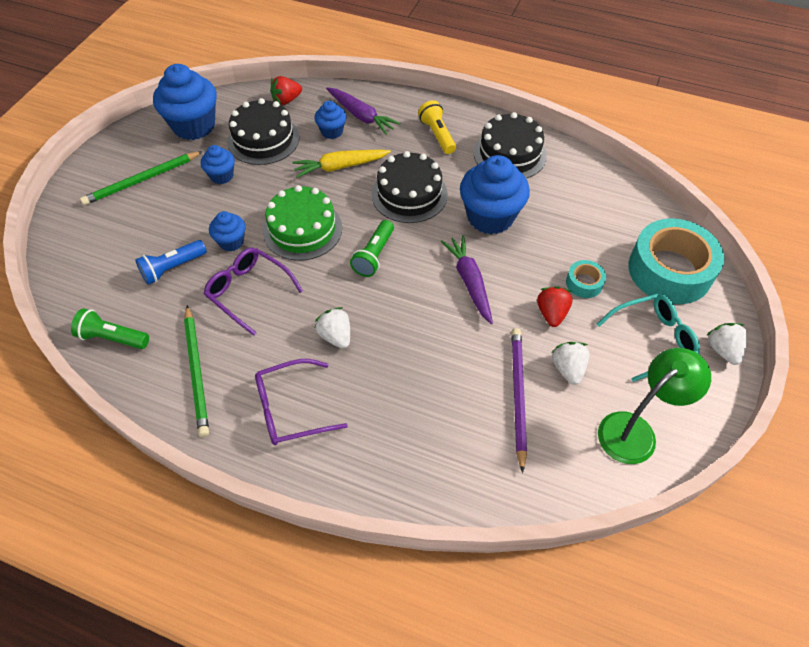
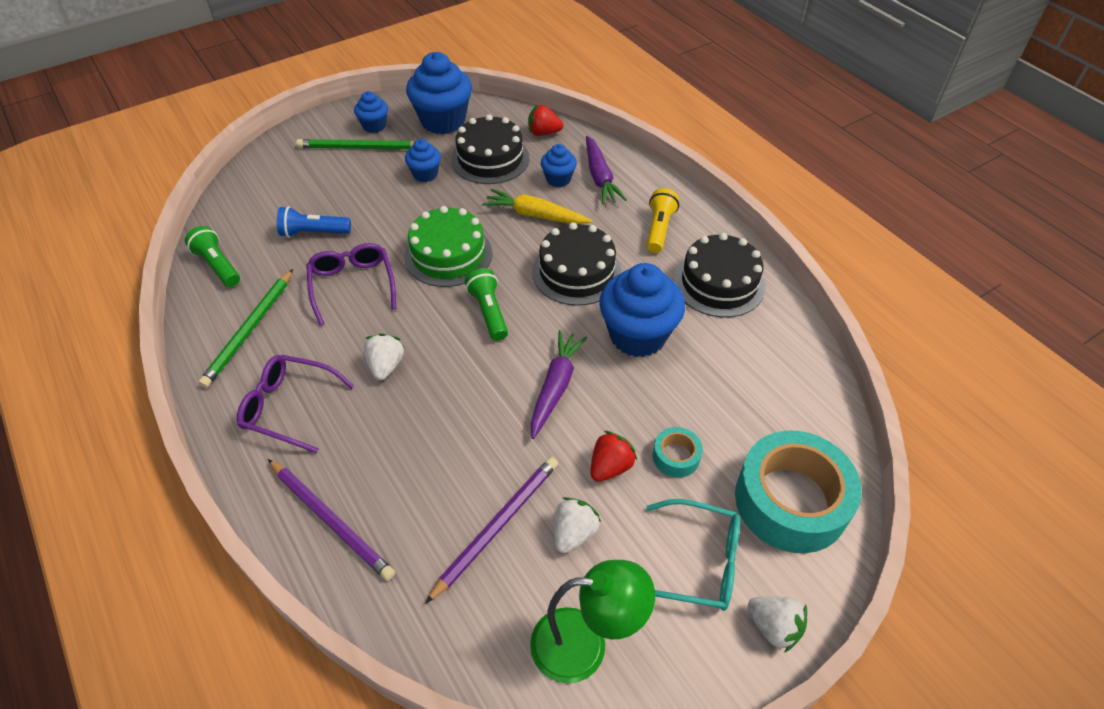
camera: 35 degrees right, 5 degrees down
blue cupcake [209,211,246,251] -> blue cupcake moved to [354,91,388,133]
green flashlight [350,220,394,277] -> green flashlight turned 105 degrees clockwise [465,268,508,341]
white strawberry [706,323,747,365] -> white strawberry turned 105 degrees clockwise [747,596,807,653]
none -> purple pencil [268,459,395,581]

